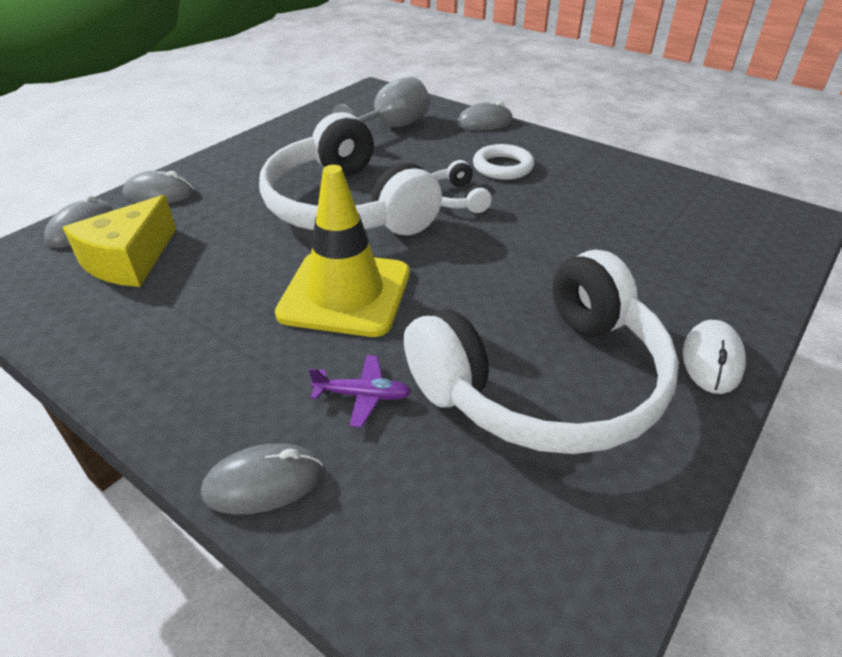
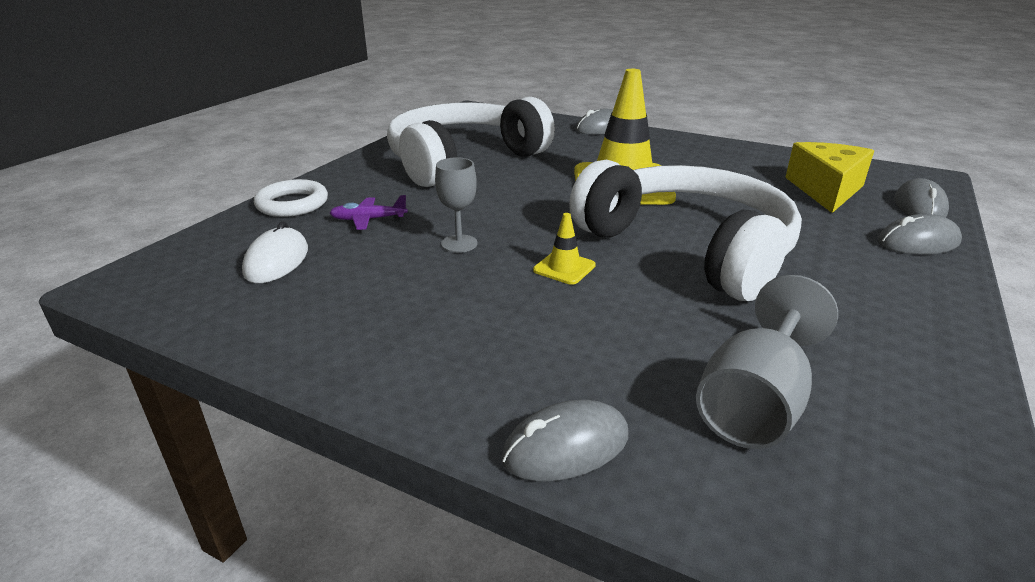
camera: 170 degrees right, 10 degrees down
purple plane [309,355,412,427] -> purple plane moved to [330,195,408,230]
white headphones [432,160,492,213] -> yellow traffic cone [533,213,596,285]
white ring [473,144,534,180] -> white ring moved to [254,179,328,217]
white mouse [683,320,746,394] -> white mouse moved to [242,222,308,283]
none -> grey goblet [435,157,477,253]

